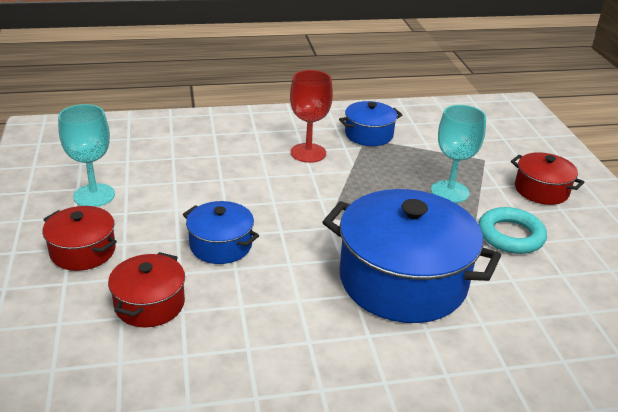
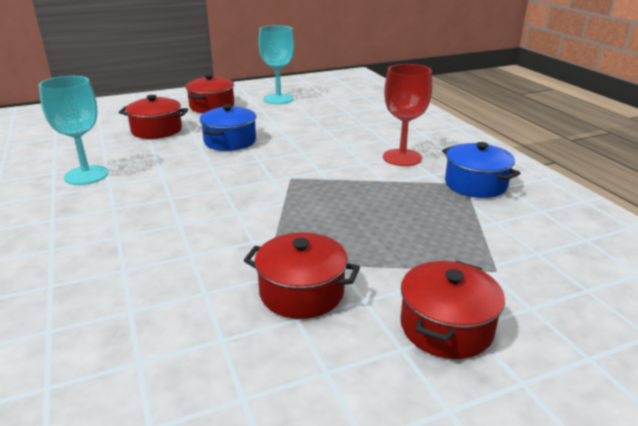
camera: 80 degrees right, 5 degrees down
blue pot [322,189,501,323] -> none
turquoise goblet [431,105,486,203] -> turquoise goblet moved to [39,76,109,185]
turquoise ring [478,207,547,254] -> red pot [244,232,360,319]

